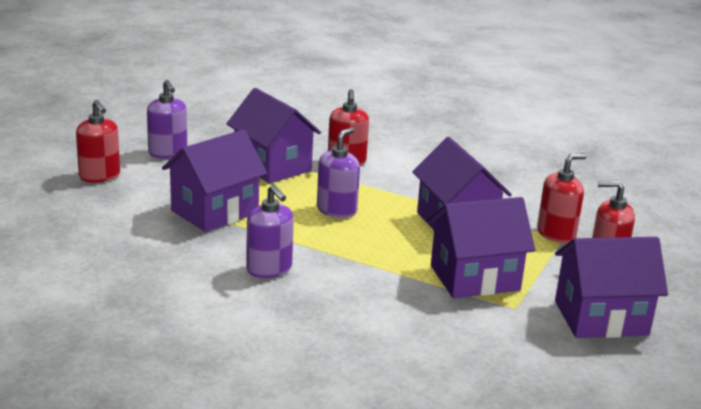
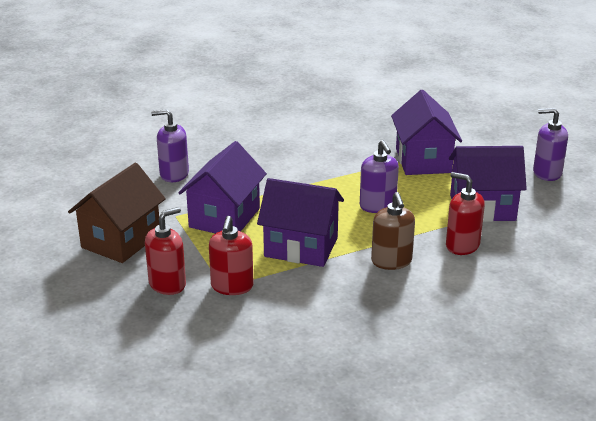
camera: 130 degrees right, 5 degrees up
red soap dispenser [76,100,120,183] -> none
purple soap dispenser [246,184,294,278] -> purple soap dispenser moved to [151,109,189,182]
purple house [555,237,668,338] -> brown house [68,163,166,263]
none -> brown soap dispenser [371,192,415,270]

